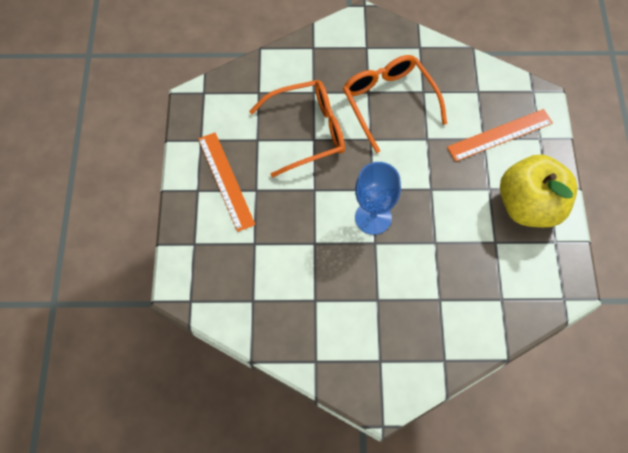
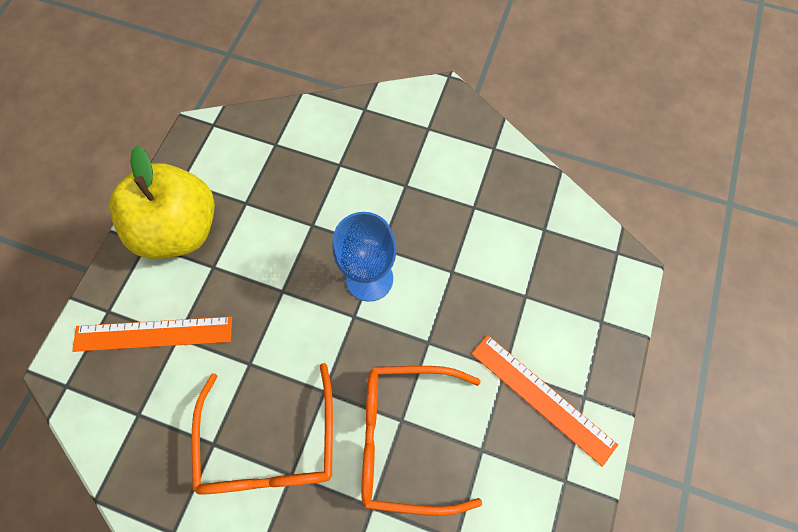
camera: 160 degrees left, 5 degrees up
orange ruler [198,133,255,232] -> orange ruler turned 45 degrees counterclockwise [471,335,618,467]

